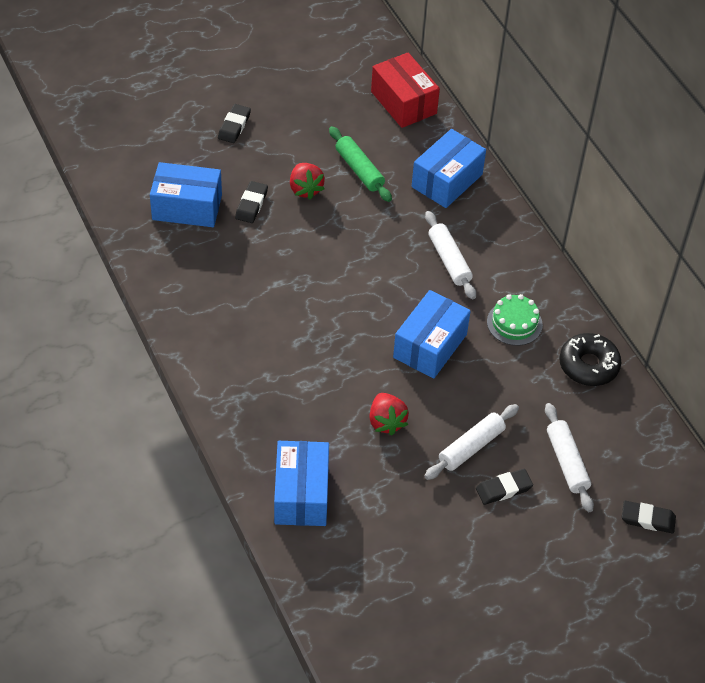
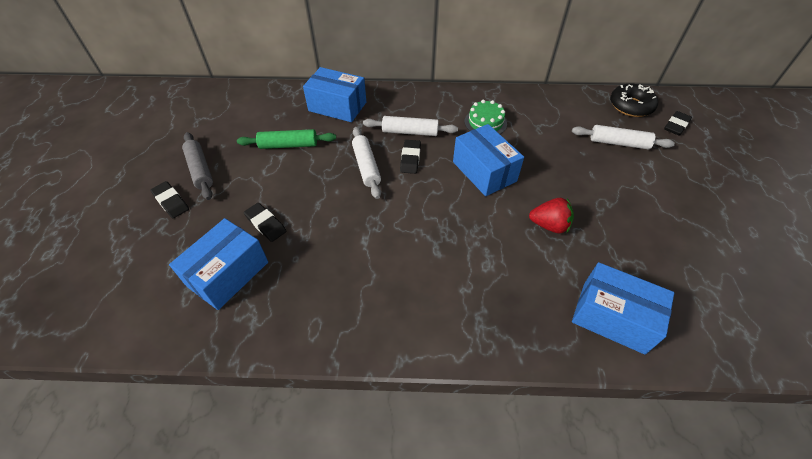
camera: 60 degrees left, 0 degrees up
red strawberry [290,163,325,200] -> none
red box [371,52,440,128] -> none
blue box [412,129,486,208] -> blue box turned 45 degrees counterclockwise [303,67,366,122]
white rolling pin [425,404,519,480] -> white rolling pin moved to [352,127,381,199]
black eraser [476,469,533,505] -> black eraser moved to [400,140,421,174]
black donut [559,333,621,386] -> black donut moved to [610,83,658,117]
none -> grey rolling pin [182,132,213,200]

